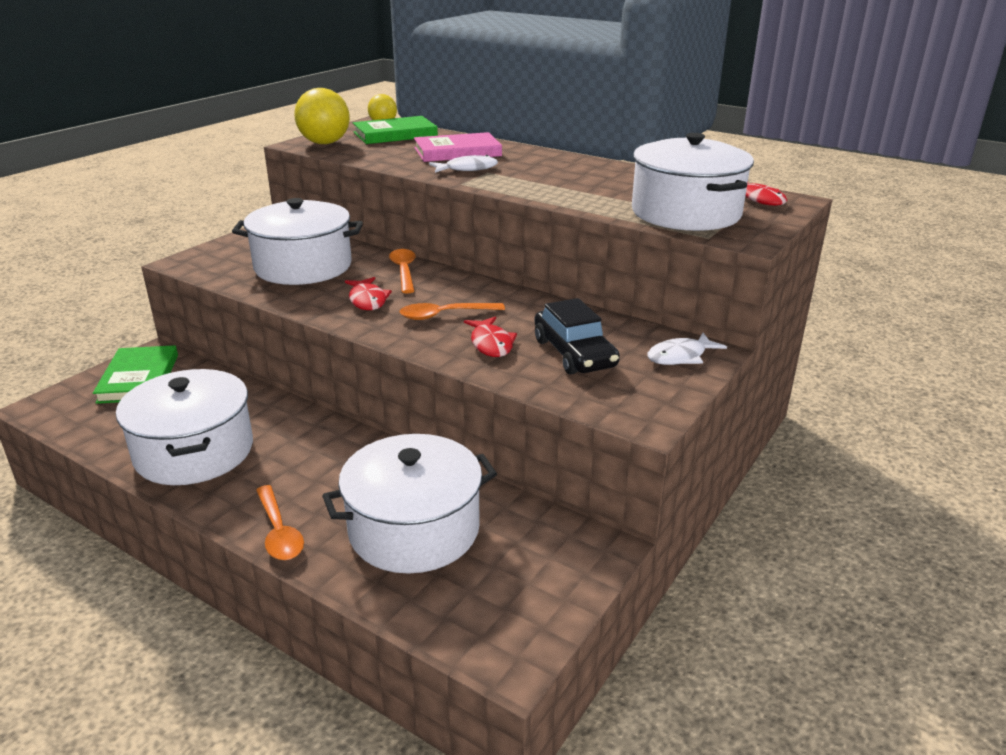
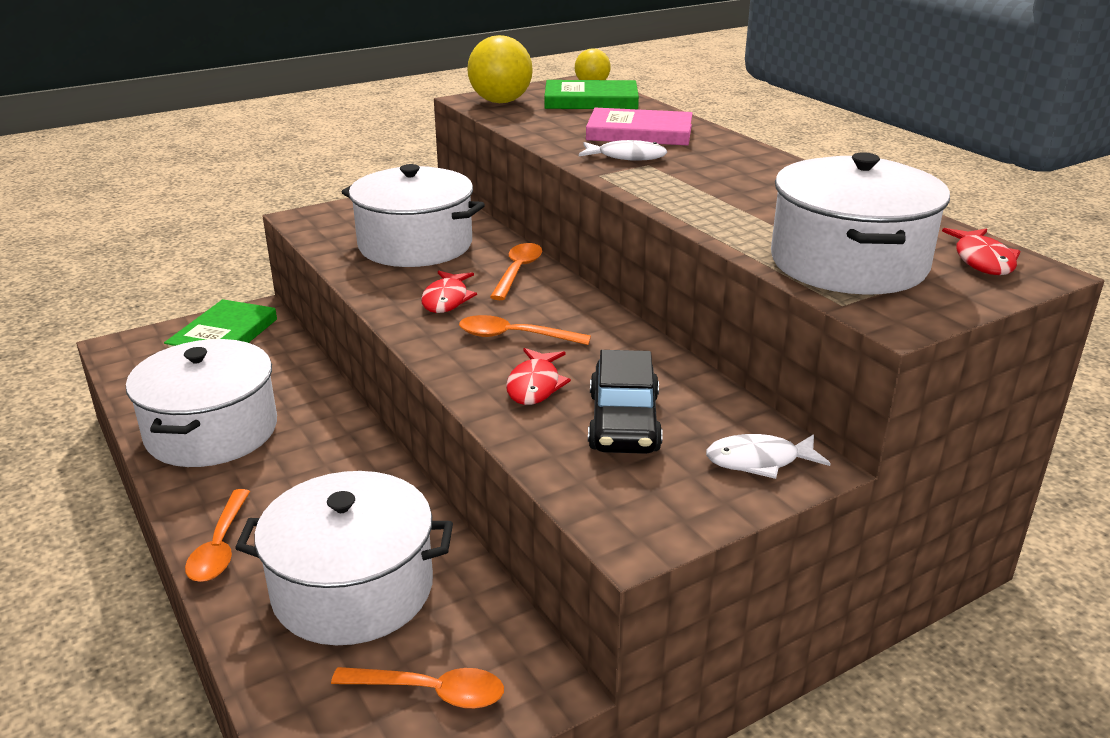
camera: 25 degrees right, 0 degrees up
none -> orange spoon [331,667,504,709]

